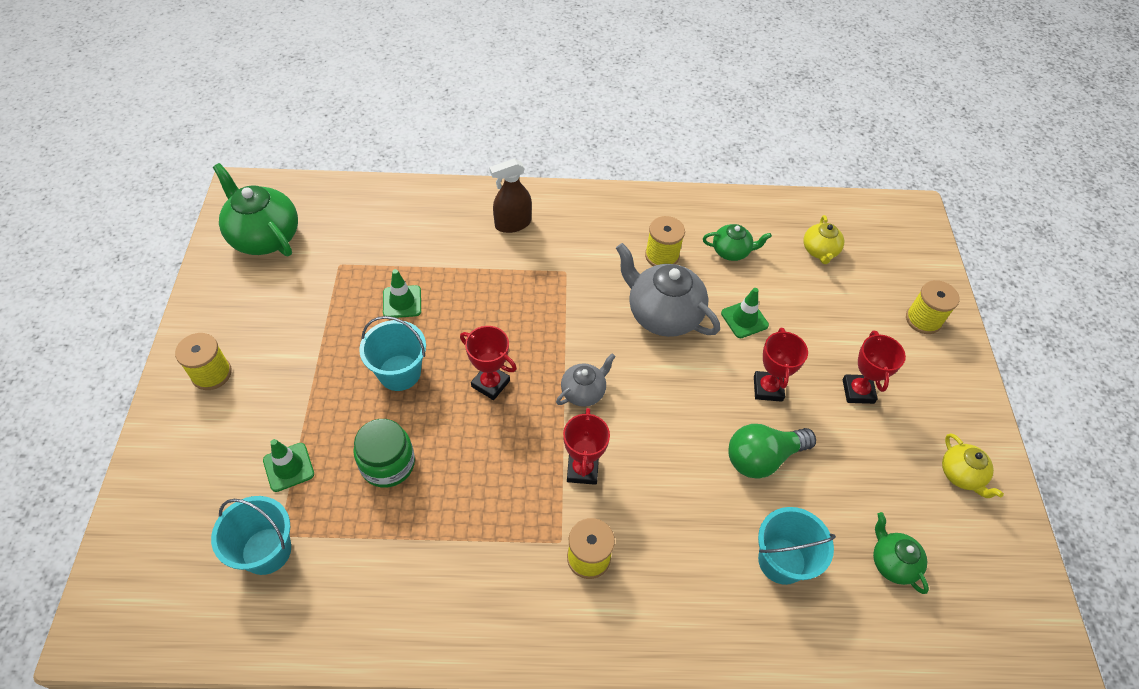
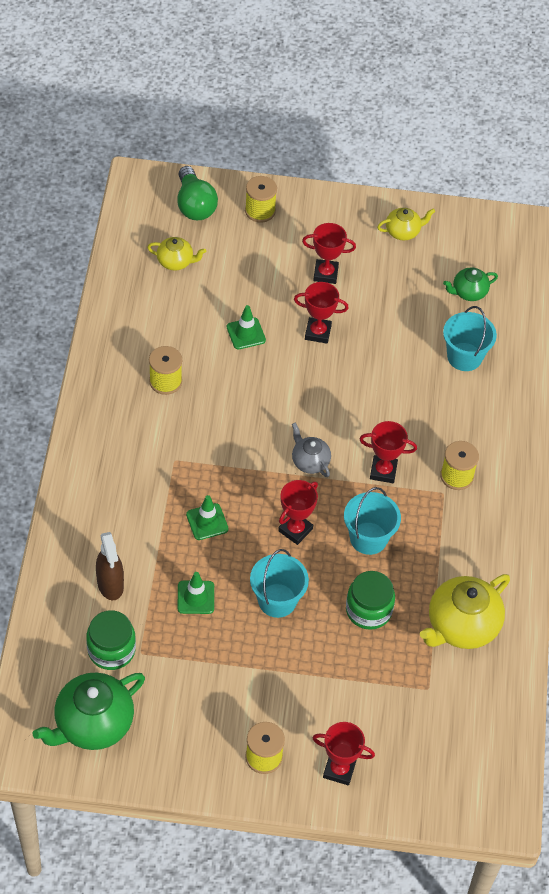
camera: 85 degrees left, 0 degrees up
turquoise bucket [211,496,291,575] -> turquoise bucket moved to [344,487,401,555]
green traffic cone [263,439,314,492] -> green traffic cone moved to [186,495,229,540]
brown spray bottle [489,158,532,233] -> brown spray bottle moved to [96,532,124,600]
grey teapot [616,243,720,337] -> none
green teapot [703,224,772,261] -> none
green light bulb [728,424,816,479] -> green light bulb moved to [177,166,218,220]
none -> green jar [86,610,136,670]
none -> red trophy [312,722,375,786]
none -> yellow teapot [420,574,510,649]

